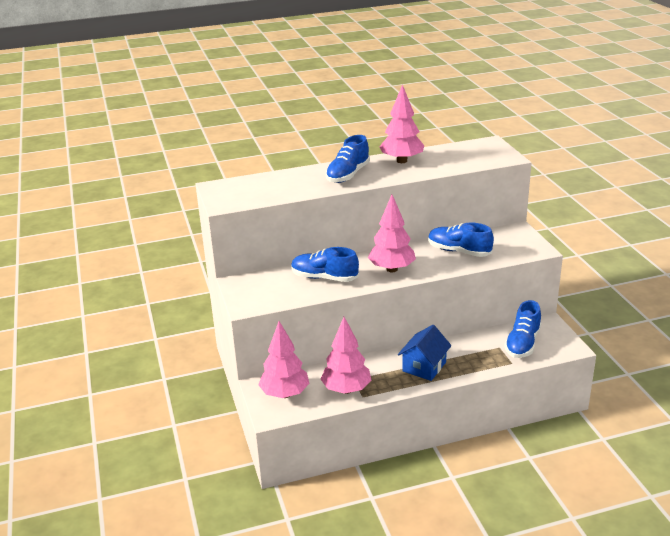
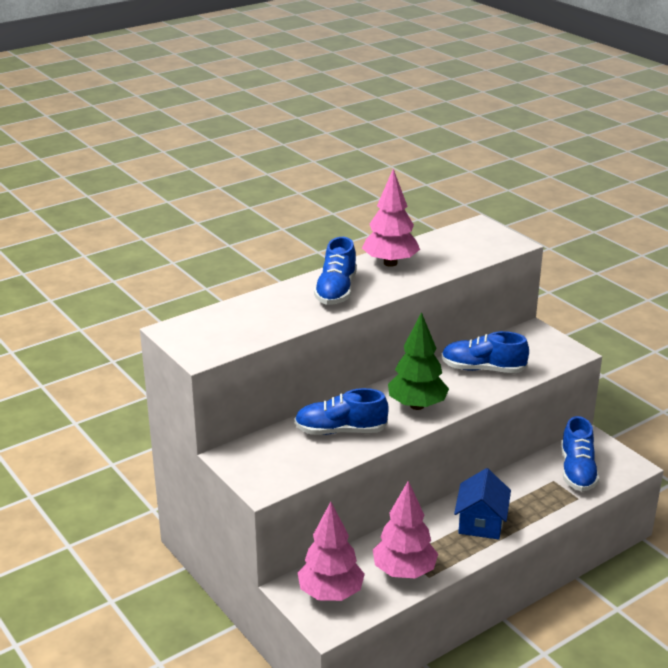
camera: 20 degrees left, 0 degrees up
pink tree [368,194,416,272] -> green tree [388,312,449,410]

